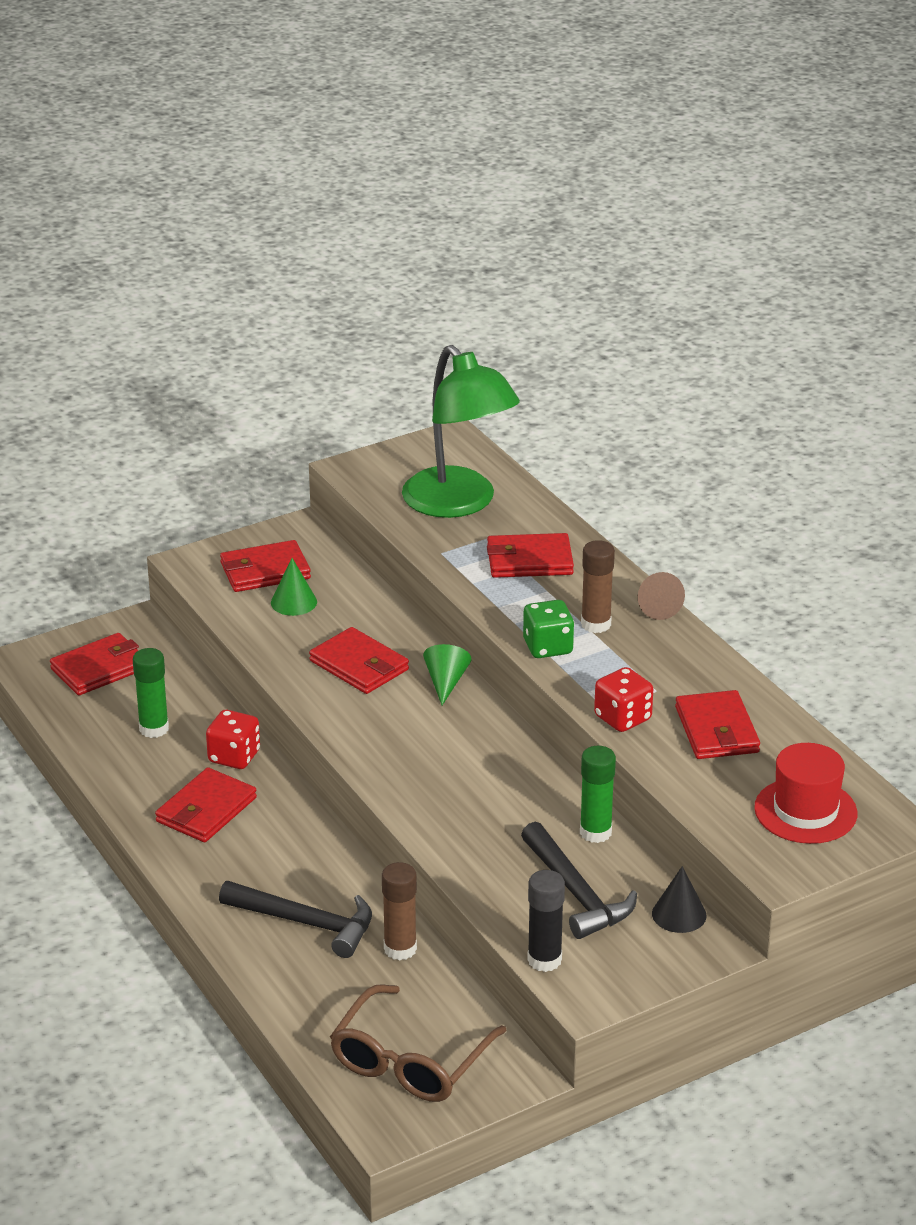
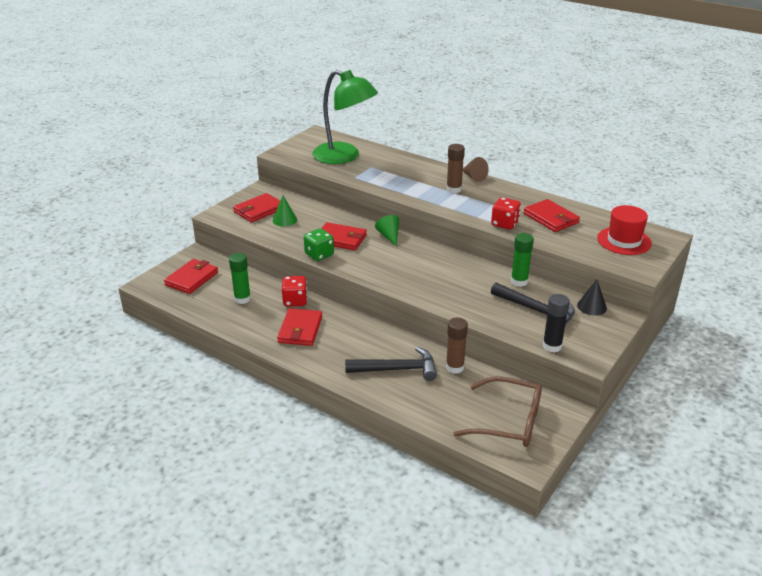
camera: 25 degrees left, 0 degrees up
brown glasses [330,984,507,1102] -> brown glasses turned 75 degrees counterclockwise [453,376,542,447]
red wallet [487,533,574,578] -> none
green dice [523,600,574,658] -> green dice moved to [304,228,334,261]

